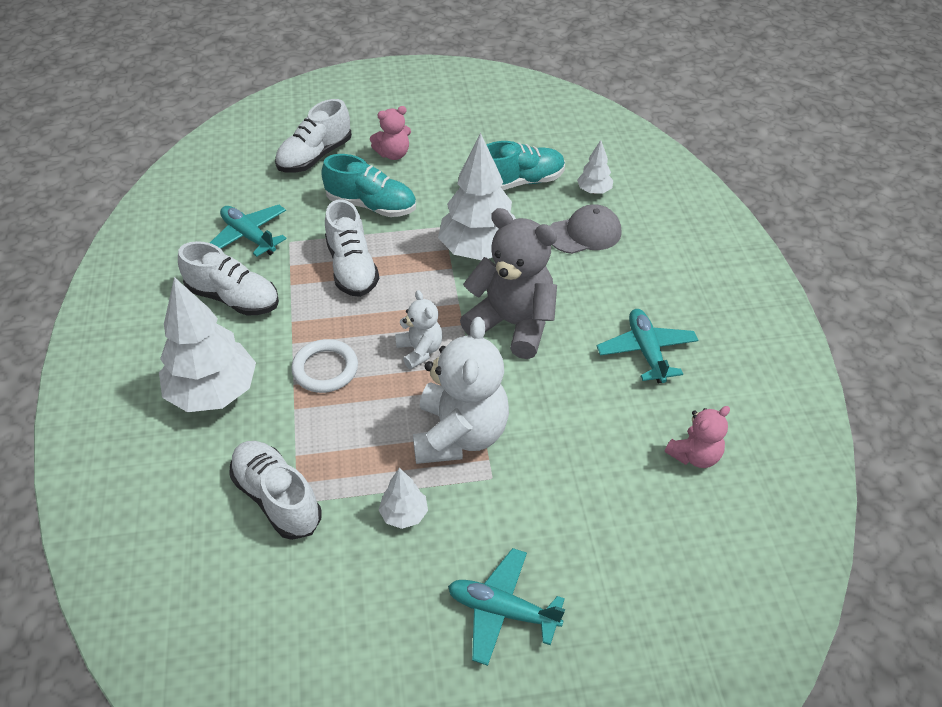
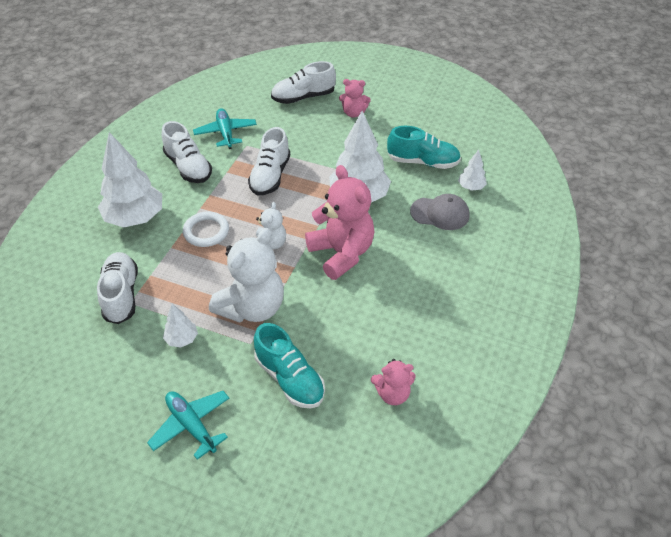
camera: 30 degrees right, 0 degrees up
turquoise shoe [321,154,416,217] -> turquoise shoe moved to [254,323,325,408]
grey teddy bear [460,208,557,359] -> pink teddy bear [305,165,375,280]
turquoise plane [597,309,698,384] -> none

